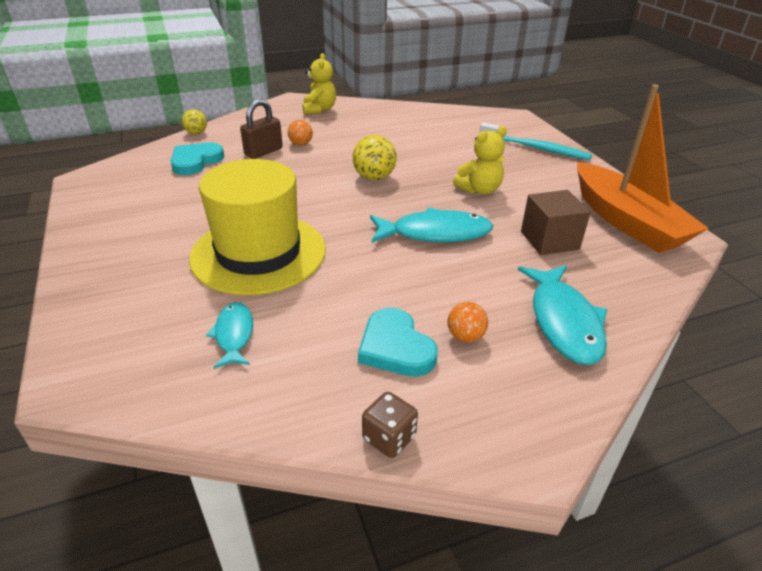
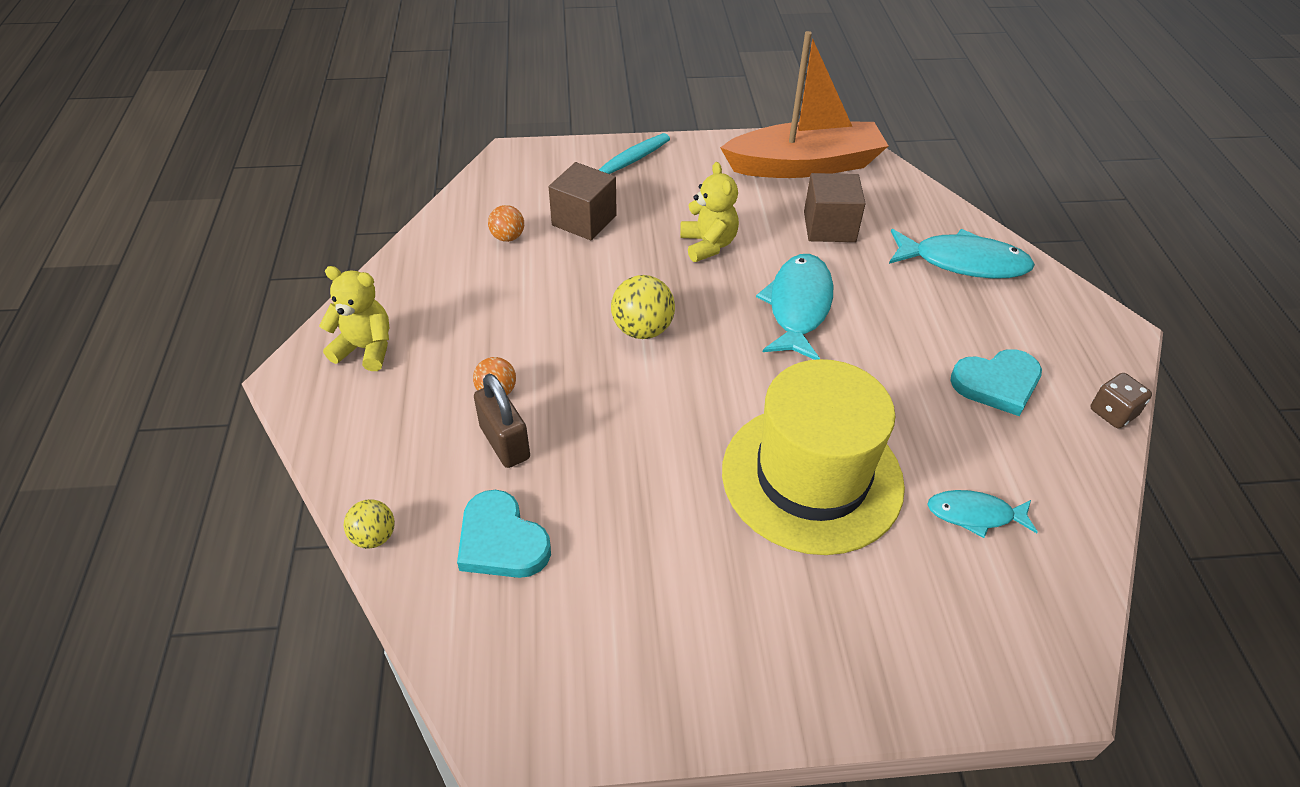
camera: 75 degrees left, 10 degrees up
orange ball [448,302,488,342] -> orange ball moved to [488,205,524,242]
none -> brown cube [549,162,617,241]

